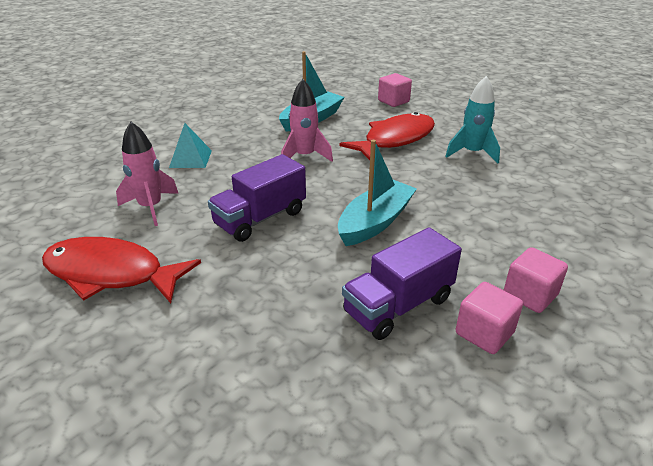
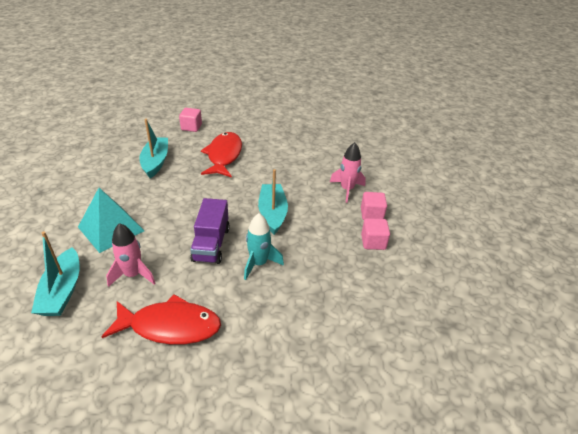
camera: 45 degrees left, 5 degrees up
red fish [42,237,201,303] -> red fish turned 150 degrees counterclockwise [102,294,221,345]
turquoise pyramid [169,123,212,168] -> turquoise pyramid [78,188,144,253], size x1.69
pink rocket [281,79,333,162] -> pink rocket moved to [330,142,366,203]
purple truck [342,227,462,340] -> none
turquoise rocket [445,76,500,163] -> turquoise rocket moved to [244,213,284,280]
none -> turquoise boat [31,231,80,316]

